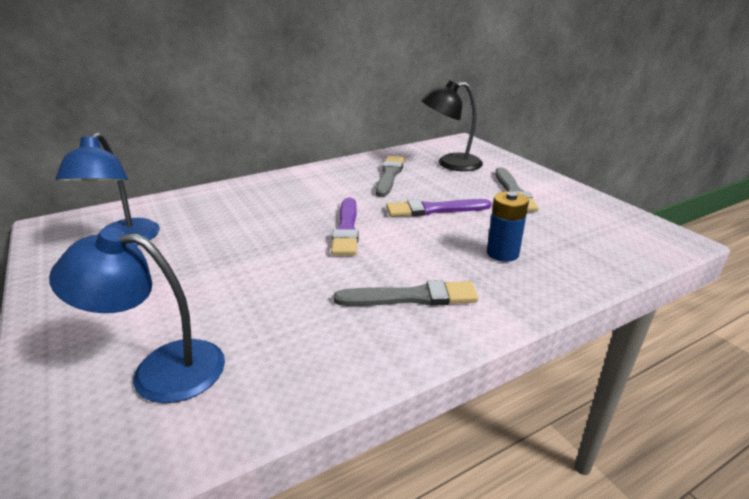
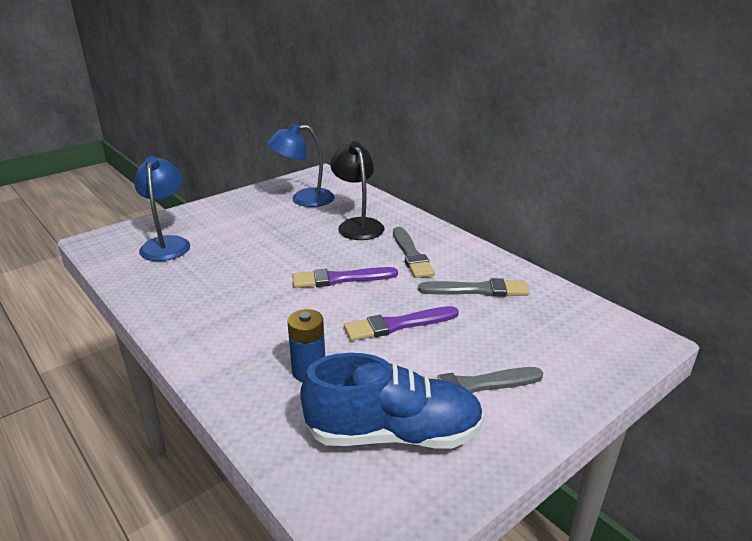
camera: 80 degrees right, 0 degrees up
grey brush [334,280,478,306] -> grey brush moved to [393,227,435,278]
purple brush [386,199,492,217] -> purple brush turned 90 degrees counterclockwise [344,306,459,341]
black lamp [421,80,483,171] -> black lamp moved to [330,141,384,240]
none -> blue shoe [300,353,484,449]

